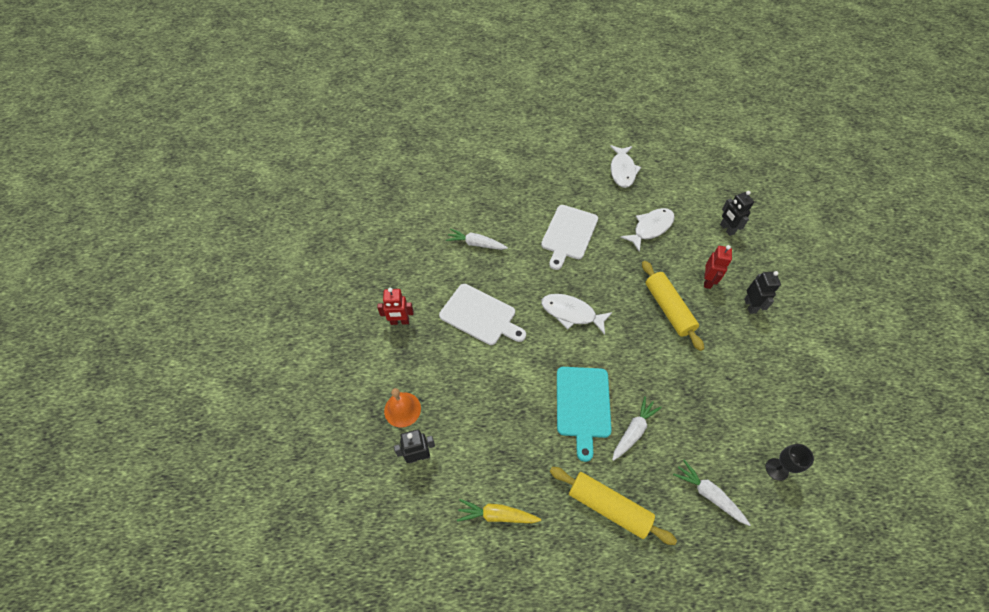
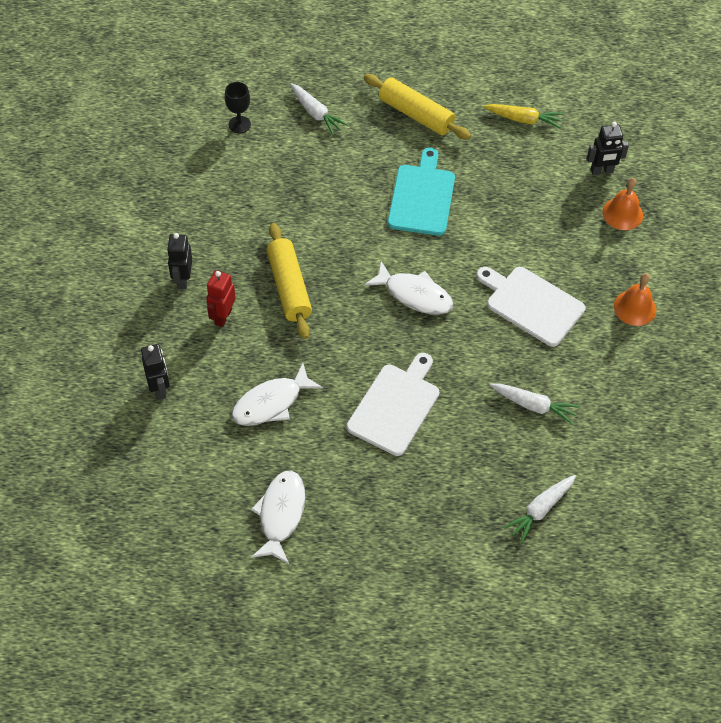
camera: 175 degrees left, 0 degrees up
red robot [377,288,414,325] -> orange bell [614,273,656,326]
white carrot [612,396,662,461] -> white carrot moved to [504,475,576,543]

